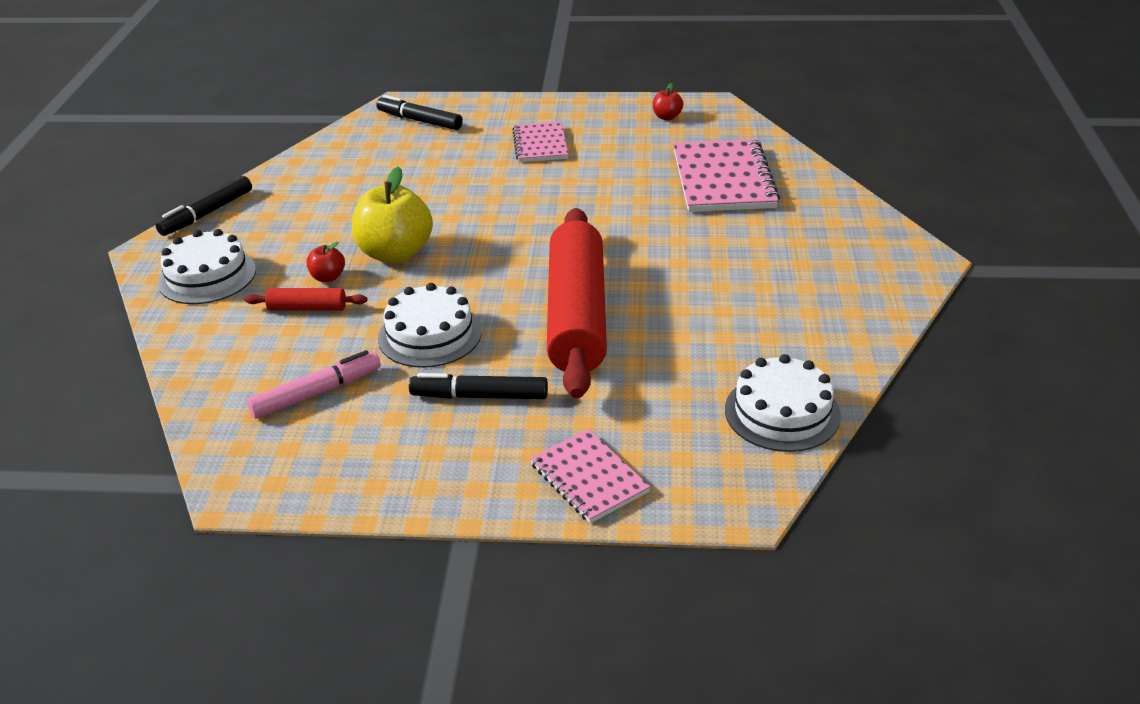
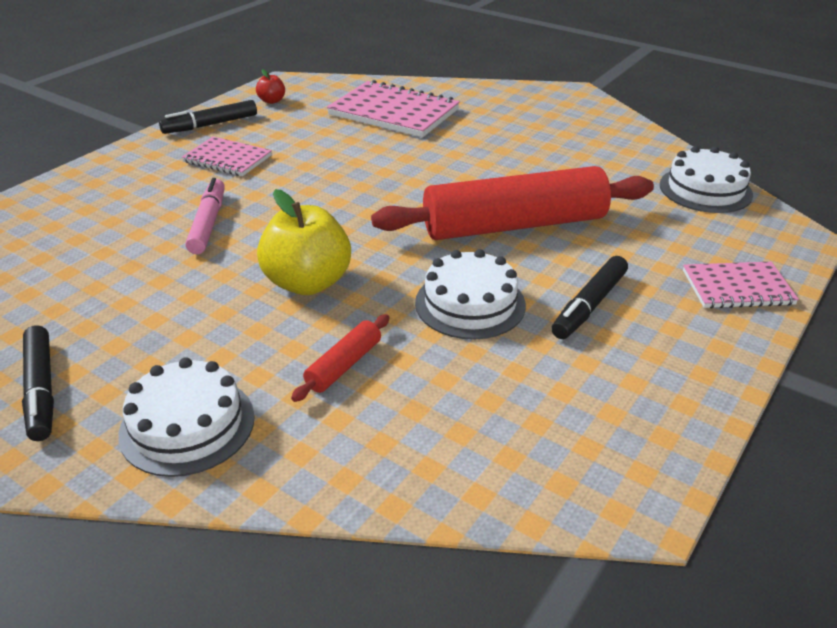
camera: 60 degrees left, 0 degrees up
pink marker [247,350,381,419] -> pink marker moved to [185,178,225,254]
red apple [306,242,345,282] -> none
black marker [376,95,463,130] -> black marker moved to [159,100,257,134]
red rolling pin [547,208,607,398] -> red rolling pin turned 45 degrees counterclockwise [371,166,654,240]

